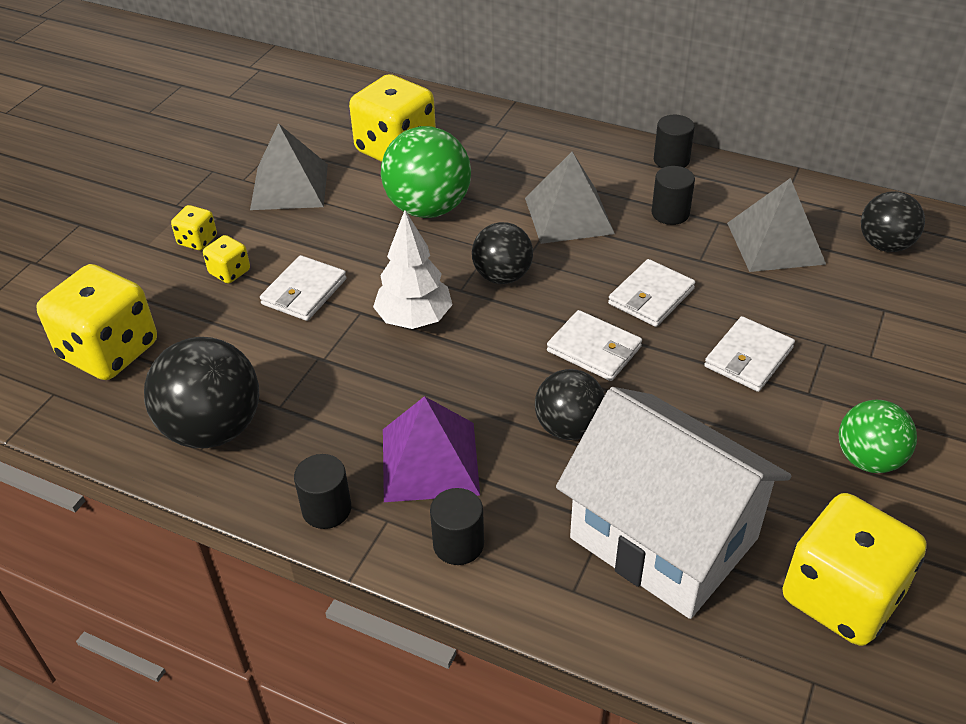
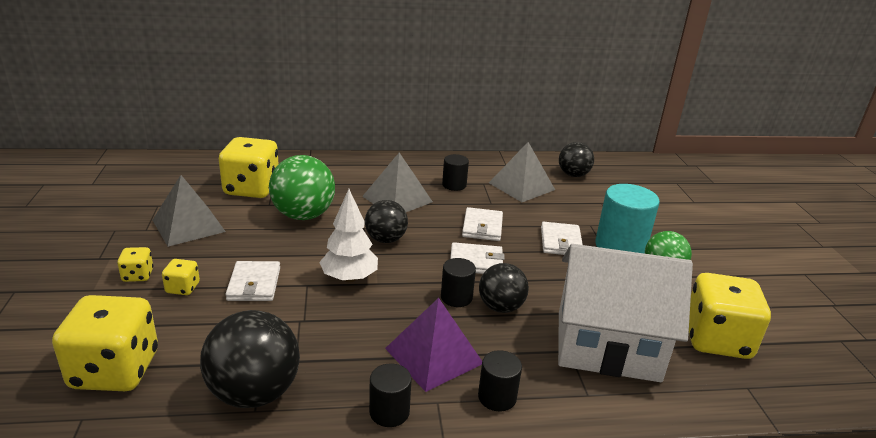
camera: 35 degrees left, 15 degrees down
black cylinder [654,115,695,168] -> black cylinder moved to [441,258,476,307]
none -> turquoise cylinder [595,184,660,254]

